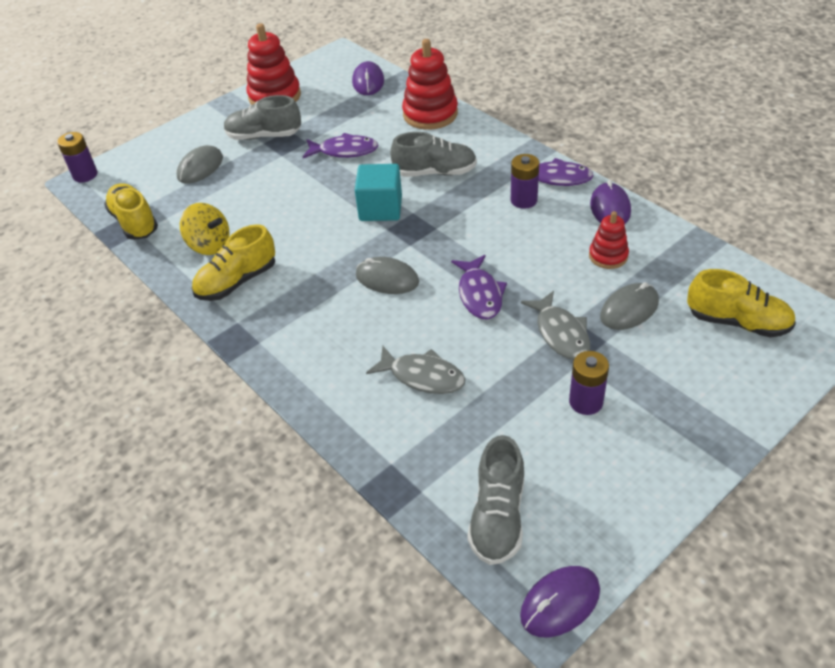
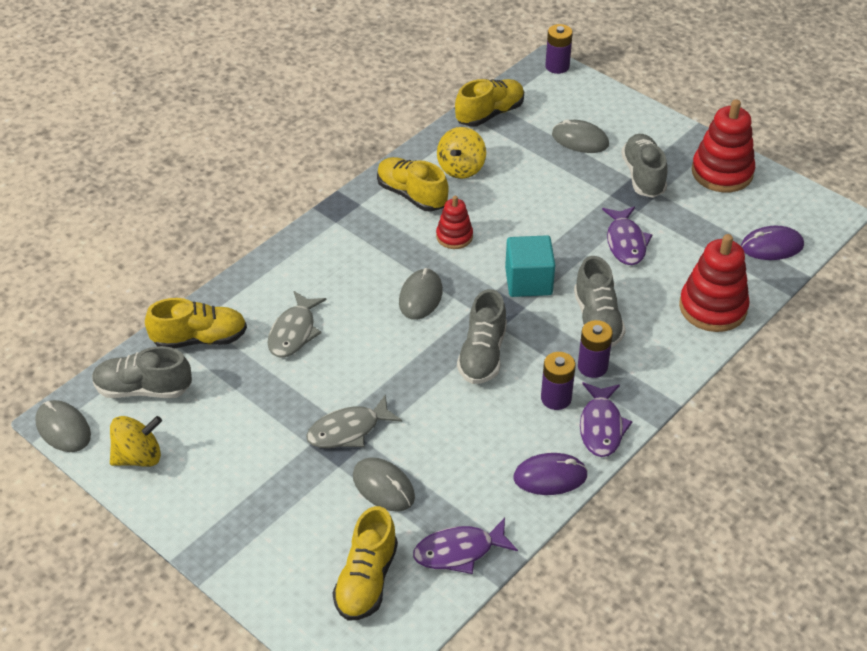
camera: 80 degrees right, 0 degrees up
purple fish [451,255,507,319] -> purple fish moved to [413,518,518,574]
purple mouse [520,566,600,637] -> grey mouse [35,400,91,452]
purple battery [569,351,609,415] -> purple battery moved to [578,320,613,378]
red stacking toy [589,211,629,269] -> red stacking toy moved to [436,196,473,249]
none -> yellow spinning top [110,416,162,467]
none -> yellow shoe [145,298,247,348]
none -> grey shoe [457,289,507,384]

